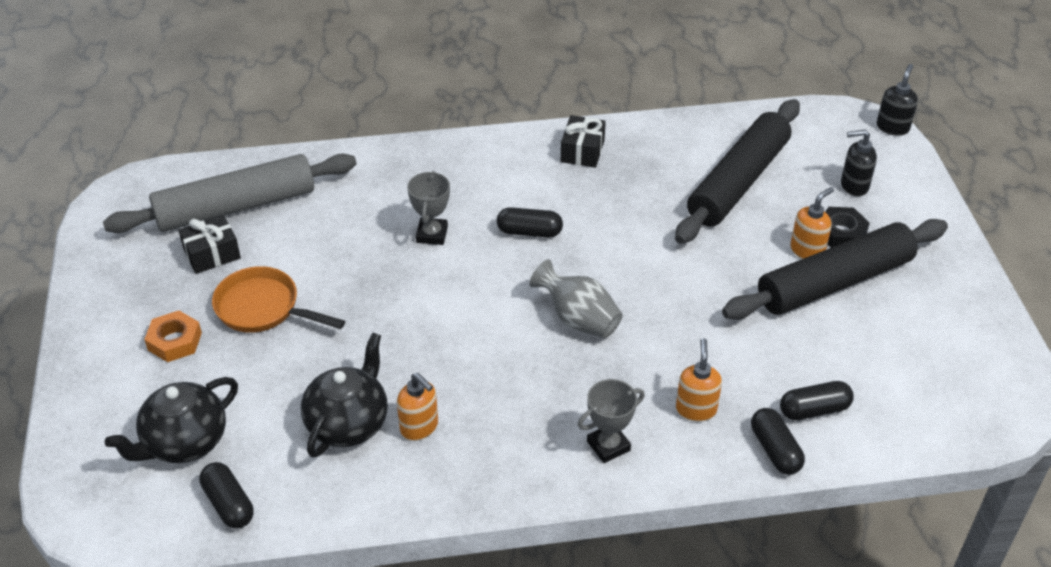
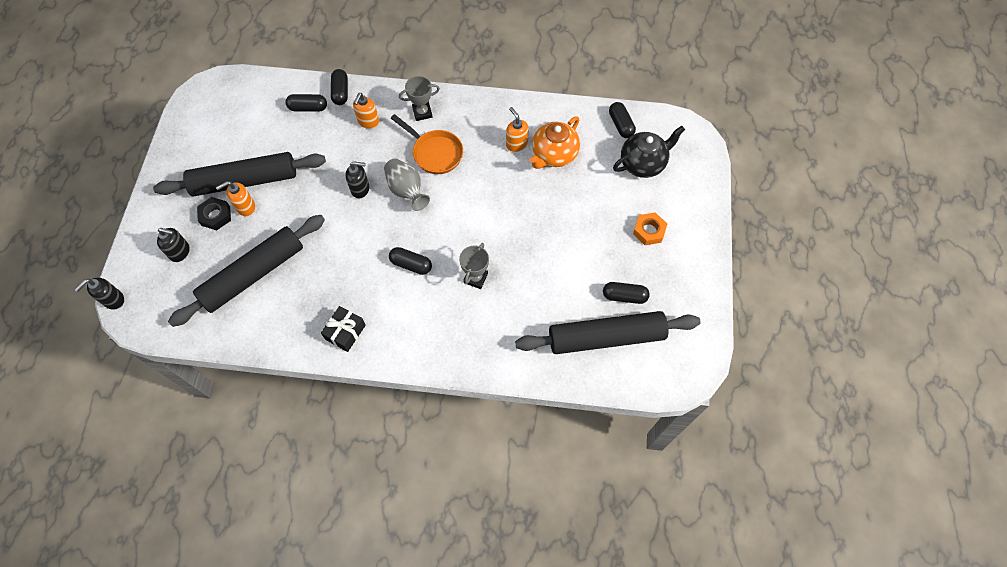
camera: 165 degrees left, 20 degrees up
grey rolling pin [103,154,357,233] -> black rolling pin [515,311,701,354]
black gift [178,215,241,274] -> black capsule [603,282,650,304]
orange pan [212,266,345,333] -> orange pan moved to [391,114,463,174]
black teapot [301,333,388,458] -> orange teapot [529,116,580,169]
none -> black soap dispenser [346,161,369,198]

